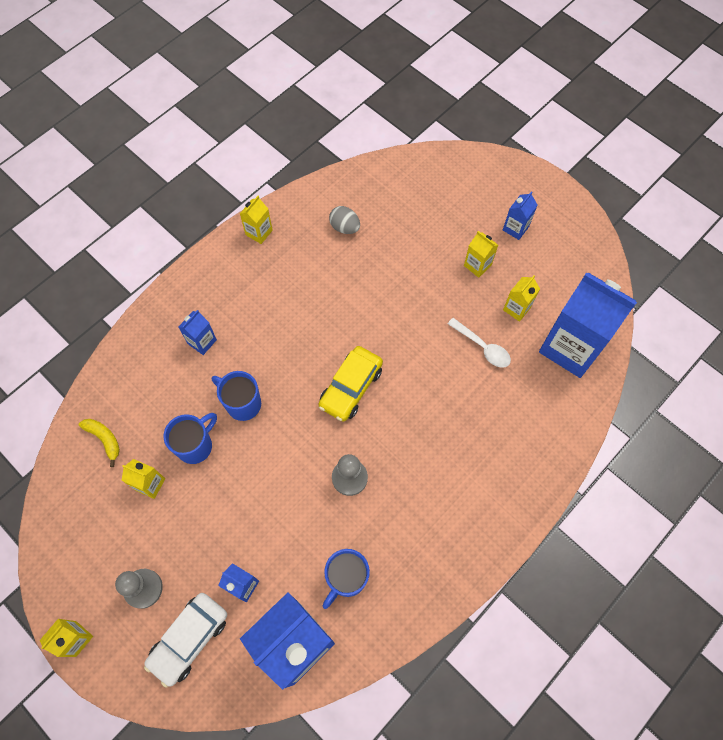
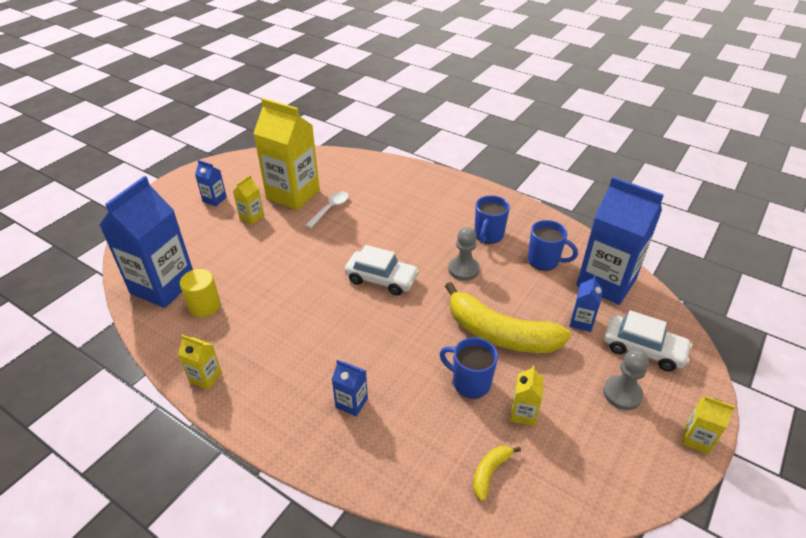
camera: 100 degrees left, 25 degrees down
blue mug [212,371,261,421] -> blue mug moved to [475,195,510,244]
yellow car [319,346,383,422] -> white car [344,245,419,296]
grey egg [329,206,360,234] -> yellow cylinder [180,269,221,317]
yellow carton [503,276,540,322] -> yellow carton [253,98,320,210], size x2.29
blue carton [539,272,637,378] -> blue carton moved to [99,176,193,308]
none -> yellow banana [445,282,571,353]

